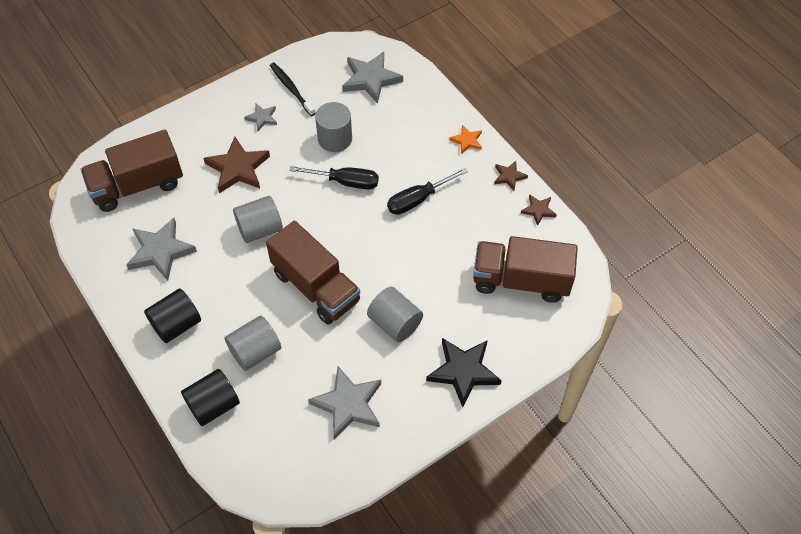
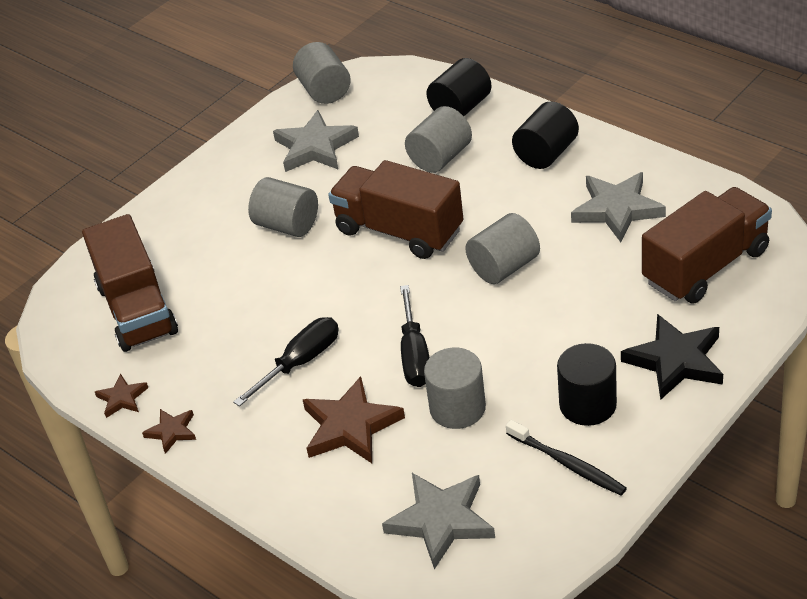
camera: 170 degrees right, 15 degrees down
brown star [204,137,270,193] -> brown star moved to [303,376,405,463]
grey star [244,104,277,131] -> black cylinder [557,343,617,426]
black screwdriver [289,166,379,190] -> black screwdriver turned 90 degrees counterclockwise [400,285,430,387]
black star [426,338,502,407] -> black star moved to [621,314,723,400]
orange star [449,125,482,154] -> none
brown truck [473,236,578,303] -> brown truck turned 75 degrees clockwise [82,214,178,352]
none -> grey cylinder [293,42,351,104]

